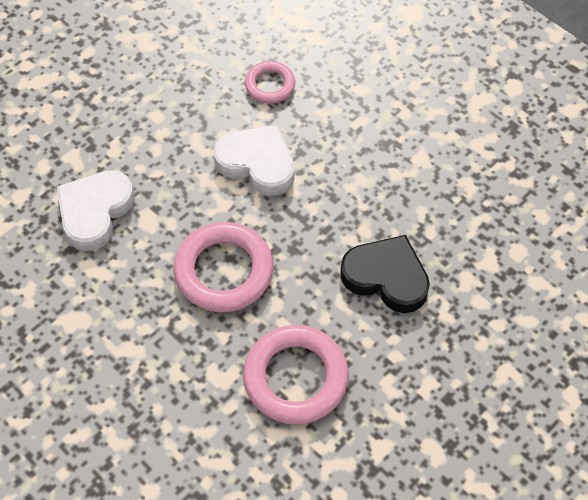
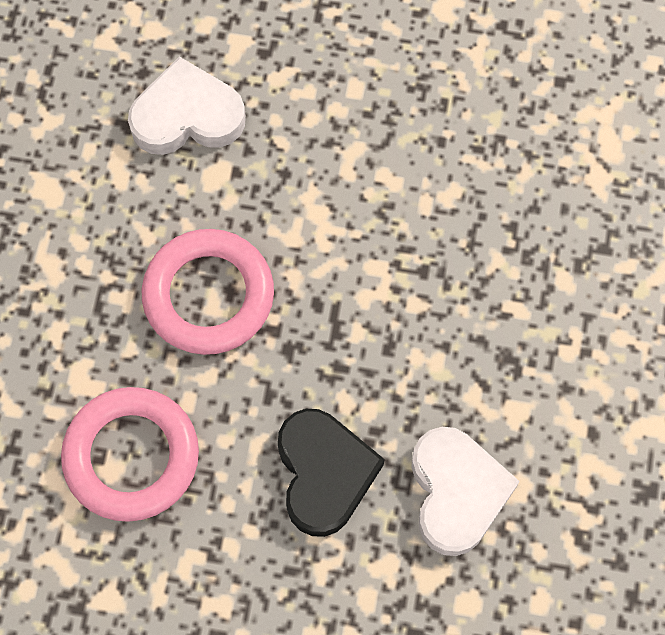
camera: 55 degrees right, 10 degrees up
white heart [214,125,294,196] -> white heart moved to [411,427,520,556]
pink ring [245,61,295,104] -> none

